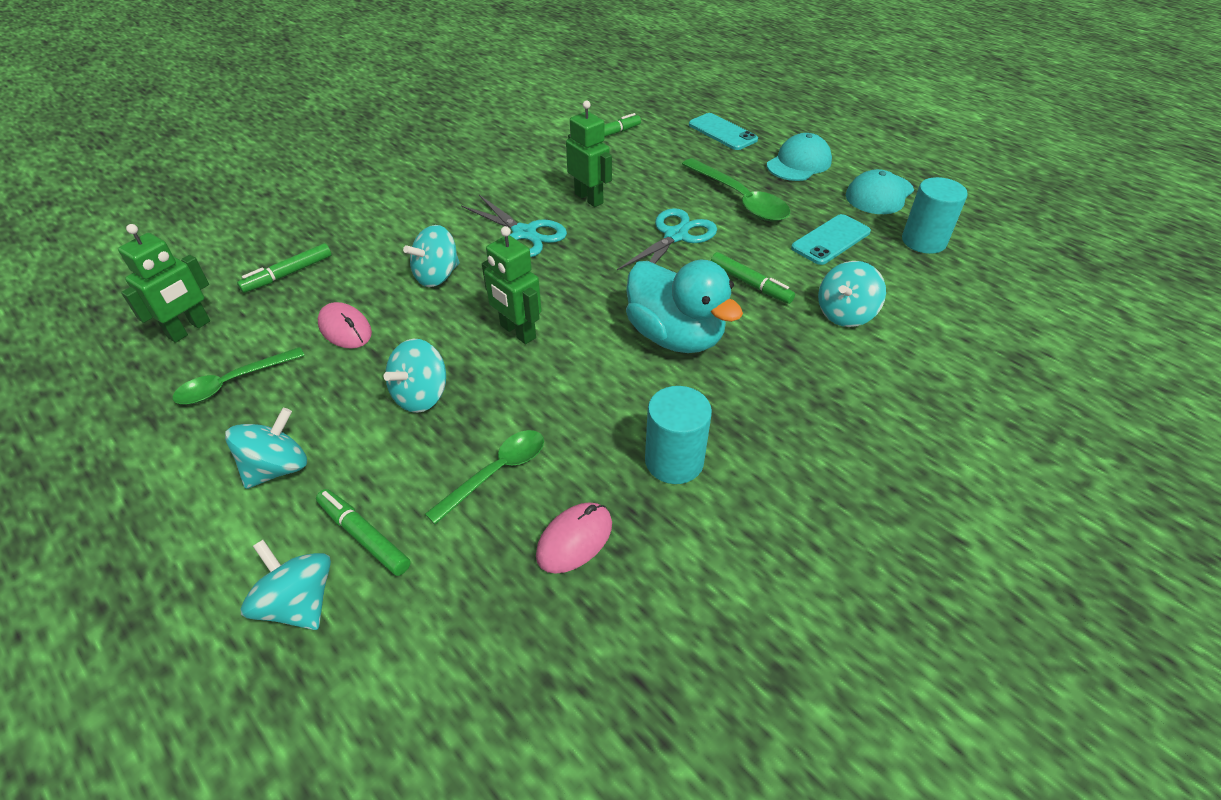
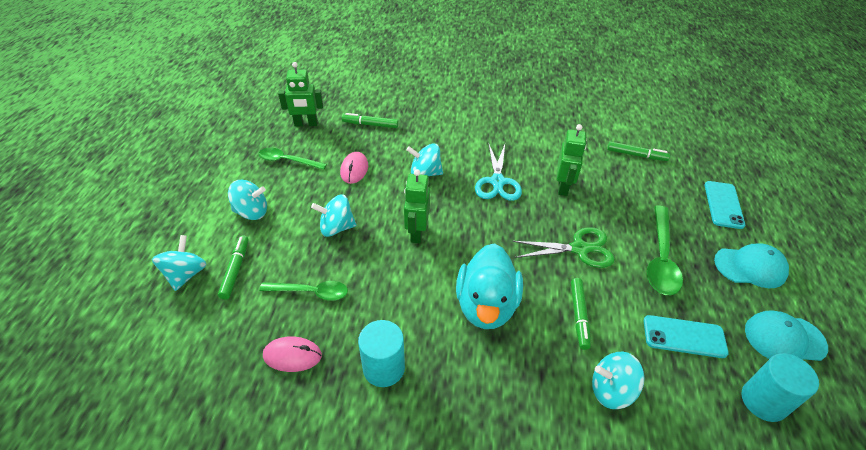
camera: 50 degrees right, 0 degrees up
turquoise scissors [617,208,717,270] -> green scissors [512,227,615,268]

